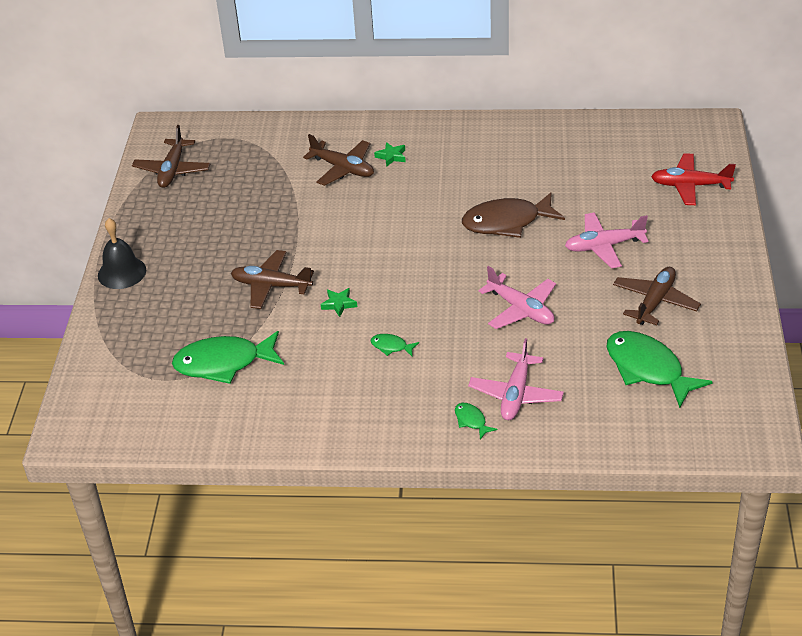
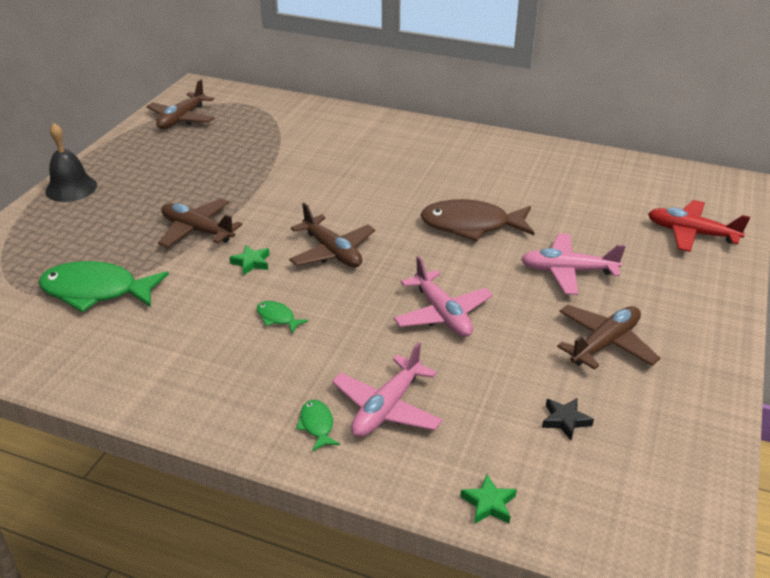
camera: 15 degrees right, 5 degrees down
brown plane [303,134,374,186] -> brown plane moved to [289,203,375,267]
green star [374,142,406,167] -> green star moved to [460,474,517,524]
green fish [607,331,713,408] -> black star [542,398,594,440]

